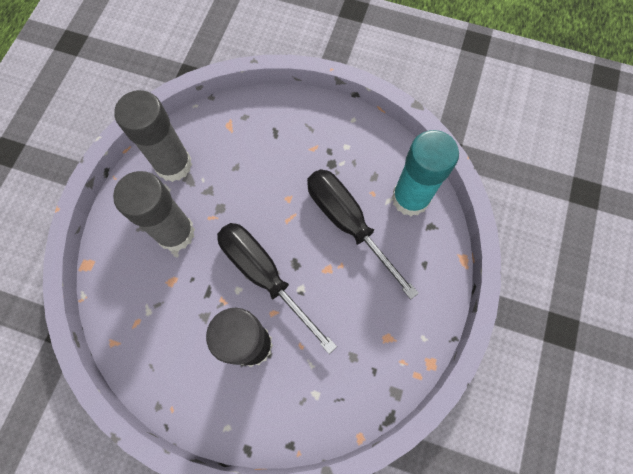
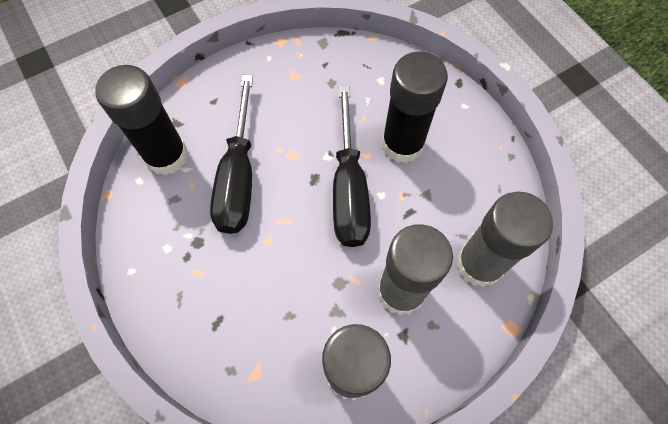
camera: 140 degrees left, 5 degrees down
turquoise glue stick [392,130,459,216] -> black glue stick [95,65,188,175]
none -> grey glue stick [456,192,553,287]

